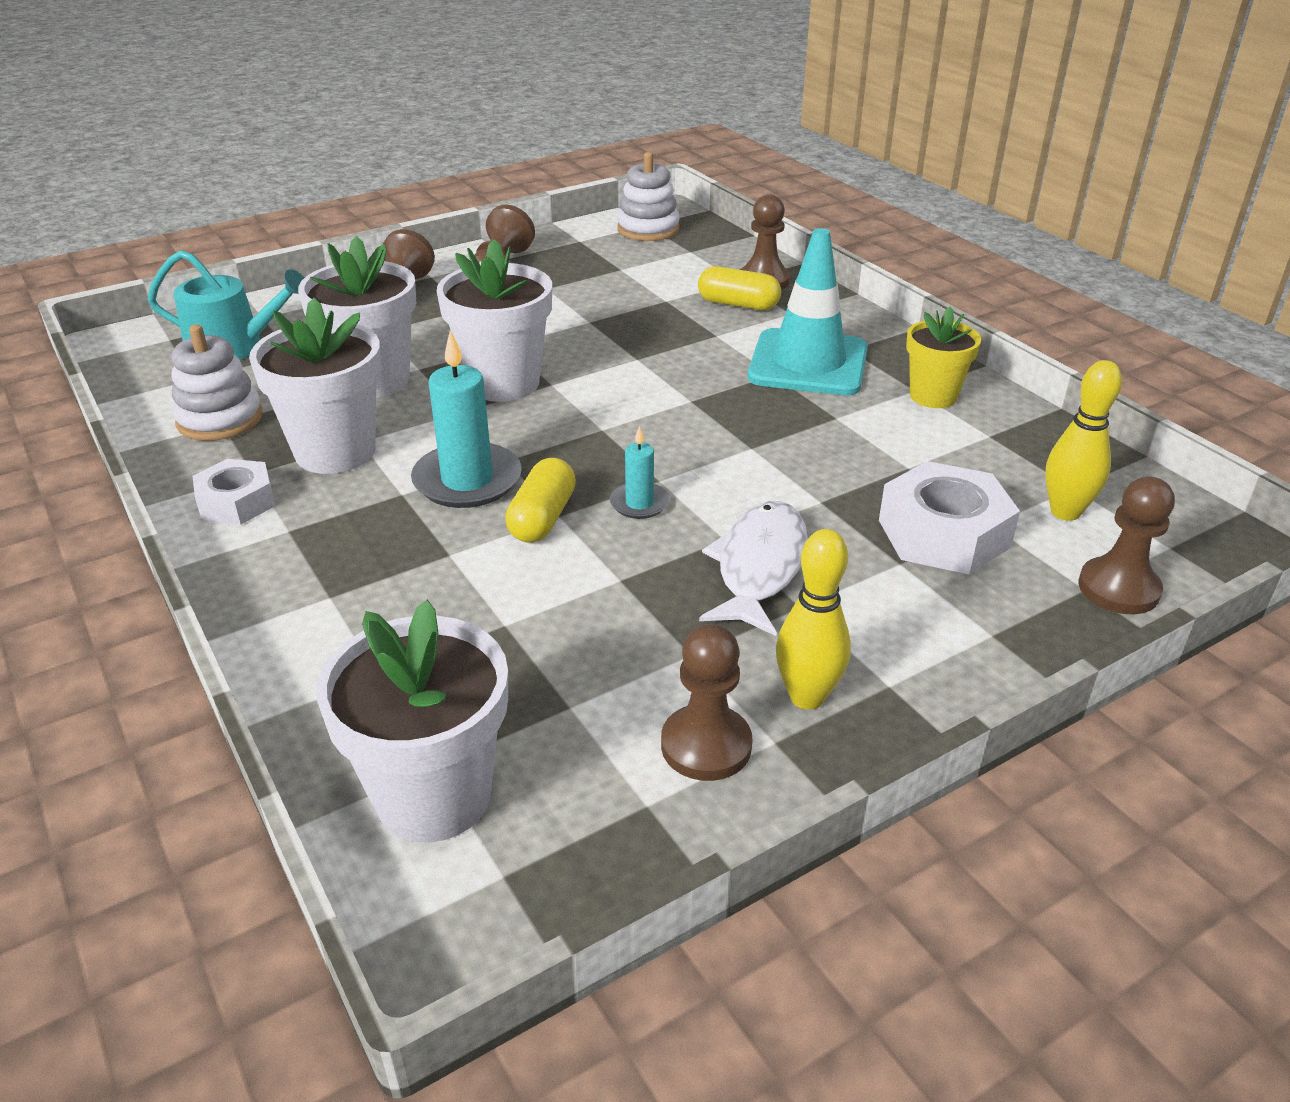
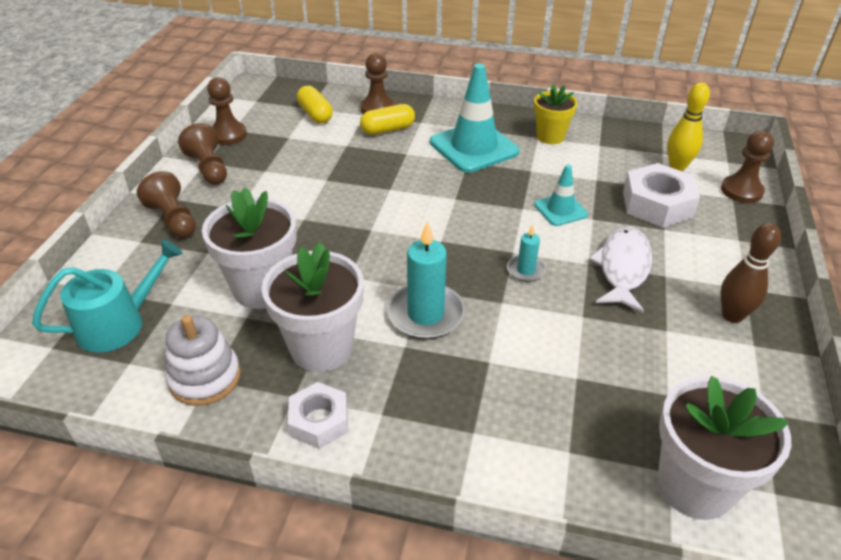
camera: 45 degrees left, 5 degrees up
white flower pot [437,239,552,402] -> none
yellow capsule [505,458,576,543] -> yellow capsule moved to [297,86,333,123]
white stacking toy [617,152,680,241] -> none
brown pawn [661,624,752,781] -> brown pawn moved to [207,77,247,145]
white fish [699,501,808,636] -> white fish turned 45 degrees clockwise [589,227,652,313]
yellow bowling pin [776,529,851,710] -> brown bowling pin [721,223,781,323]
none -> turquoise traffic cone [534,164,588,226]

